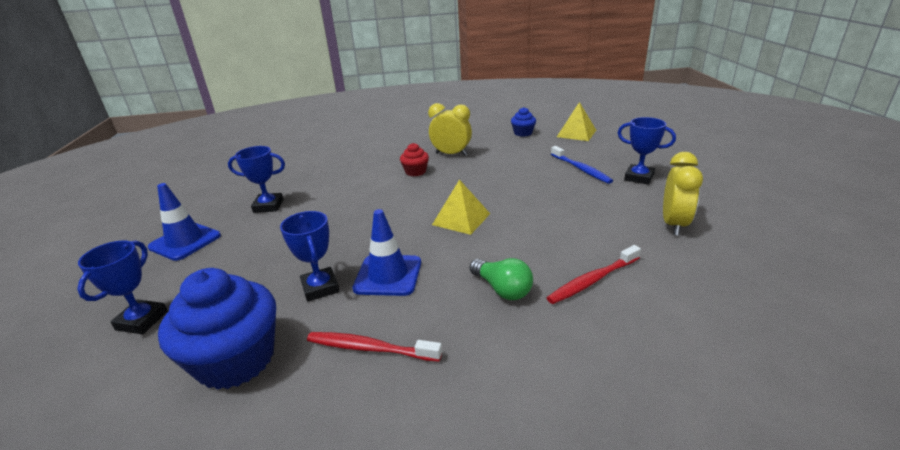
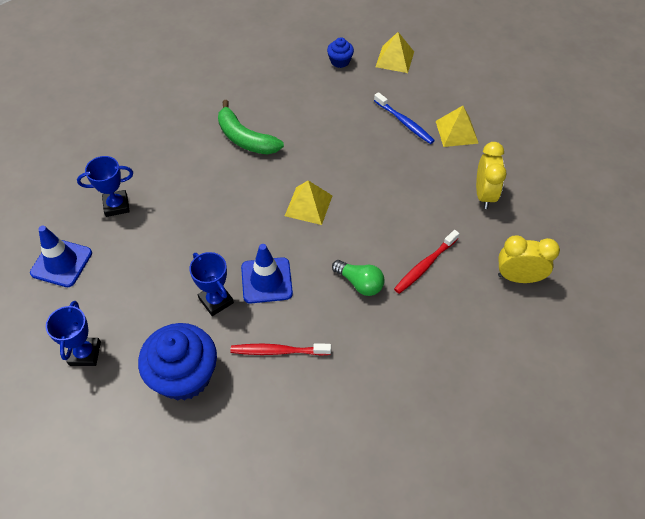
camera: 15 degrees left, 25 degrees up
red cupcake [400,143,429,176] -> green banana [218,100,284,155]
yellow clock [428,103,472,156] -> yellow clock moved to [498,235,560,283]
blue trophy [618,117,676,185] -> yellow pyramid [436,106,479,147]

